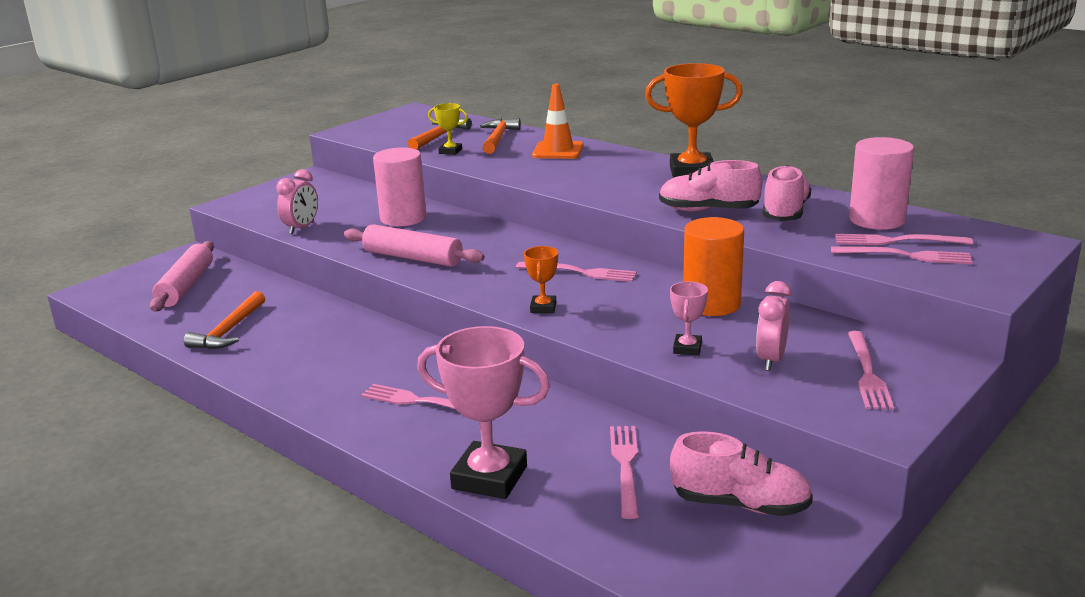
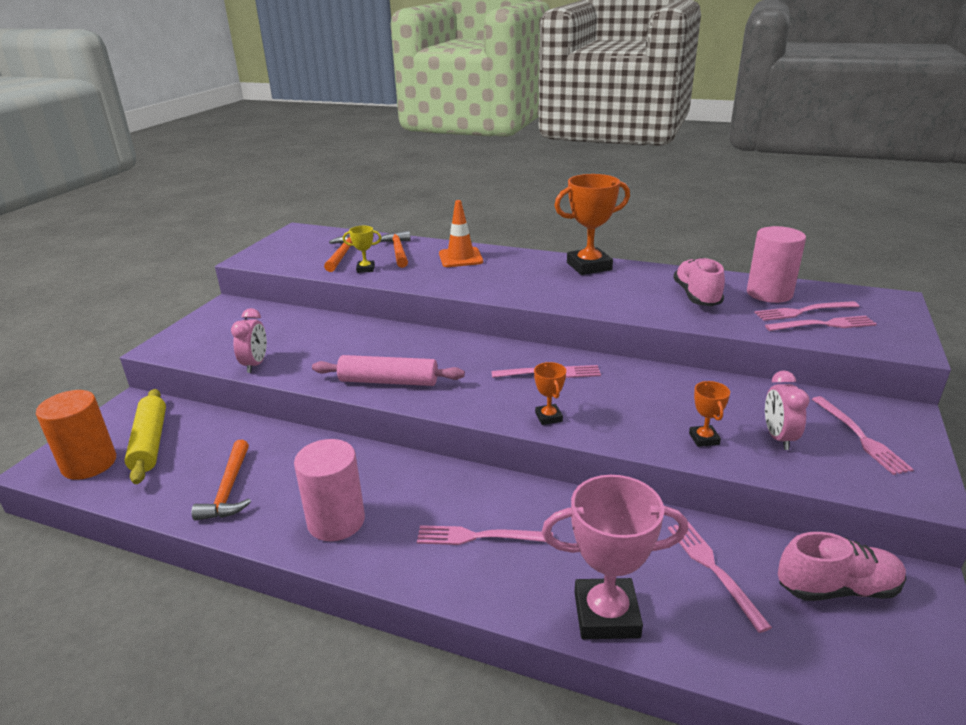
camera: 20 degrees left, 5 degrees up
pink rolling pin [150,241,214,312] -> yellow rolling pin [124,389,166,484]
pink cylinder [373,147,427,226] -> pink cylinder moved to [294,439,365,541]
pink shoe [659,160,762,212] -> none
pink trophy [670,281,708,355] -> orange trophy [689,381,730,447]
orange cylinder [683,217,744,316] -> orange cylinder moved to [36,390,116,480]

